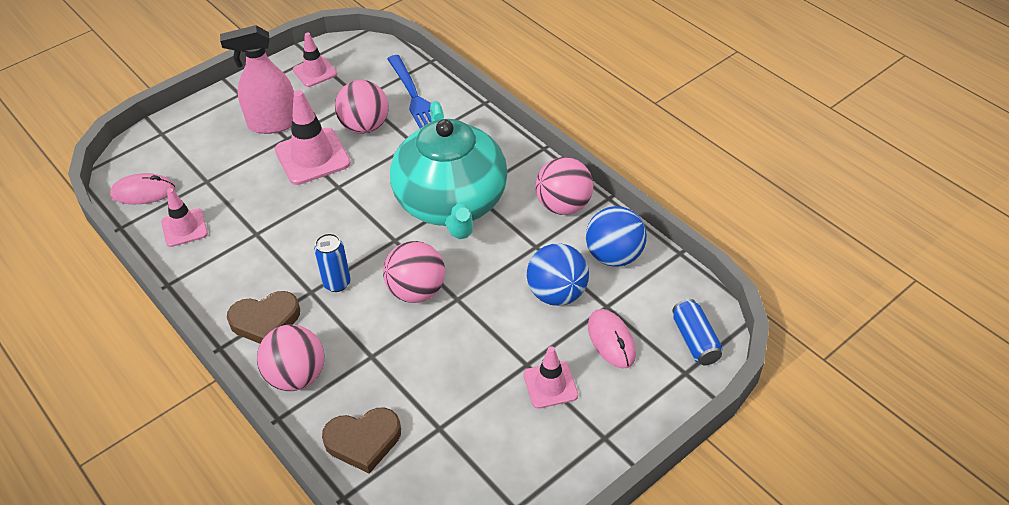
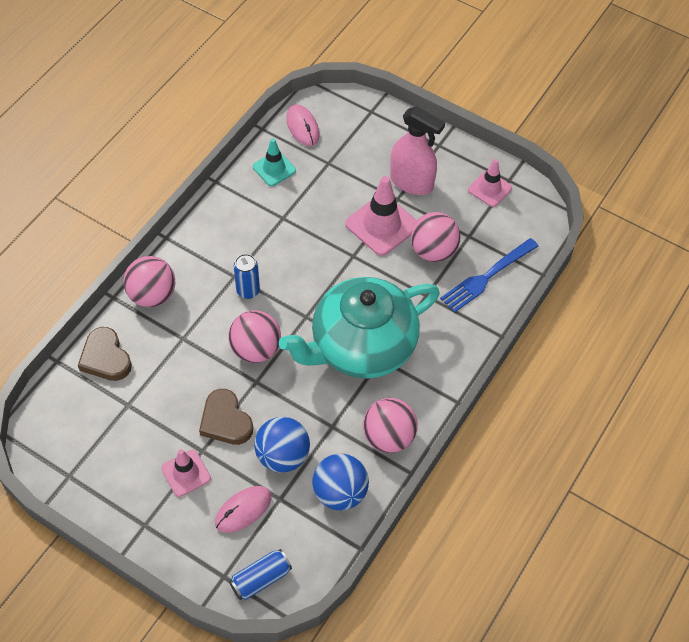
camera: 70 degrees right, 10 degrees up
pink traffic cone [161,188,208,247] -> turquoise traffic cone [253,138,296,186]
pink spray bottle [220,25,294,134] -> pink spray bottle turned 150 degrees clockwise [390,106,445,195]
brown heart [227,291,300,344] -> brown heart moved to [199,389,253,445]

